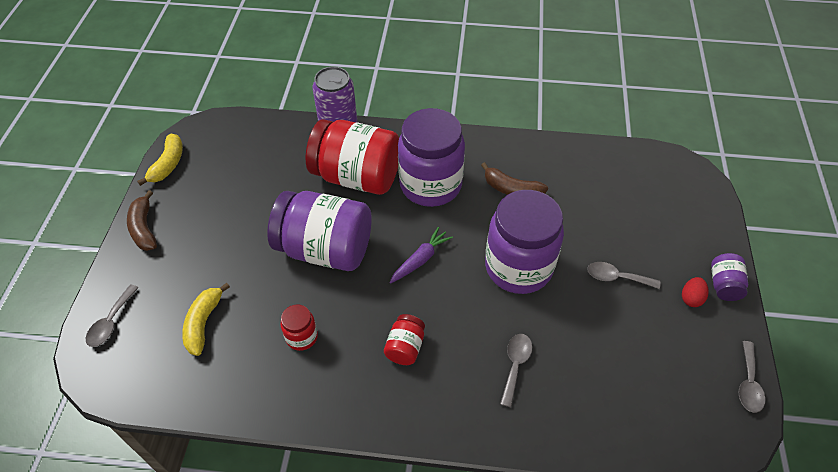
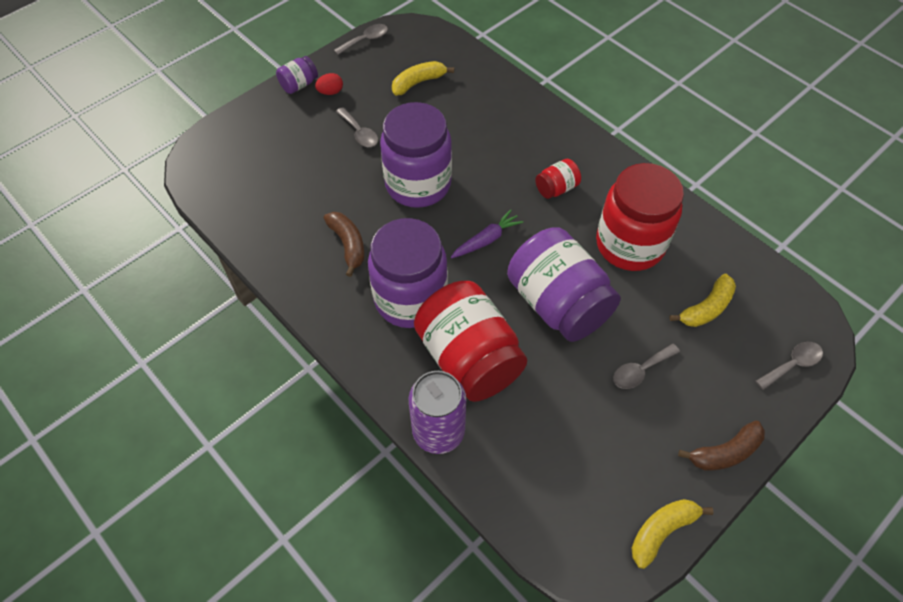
camera: 140 degrees left, 5 degrees up
brown banana [127,190,157,251] -> brown banana turned 45 degrees clockwise [678,421,765,470]
red jar [281,304,318,351] -> red jar [596,163,684,271], size x2.26
purple carrot [389,227,453,284] -> purple carrot turned 150 degrees clockwise [451,209,523,258]
grey spoon [500,334,532,407] -> grey spoon moved to [613,344,680,389]
none -> yellow banana [392,61,454,96]

